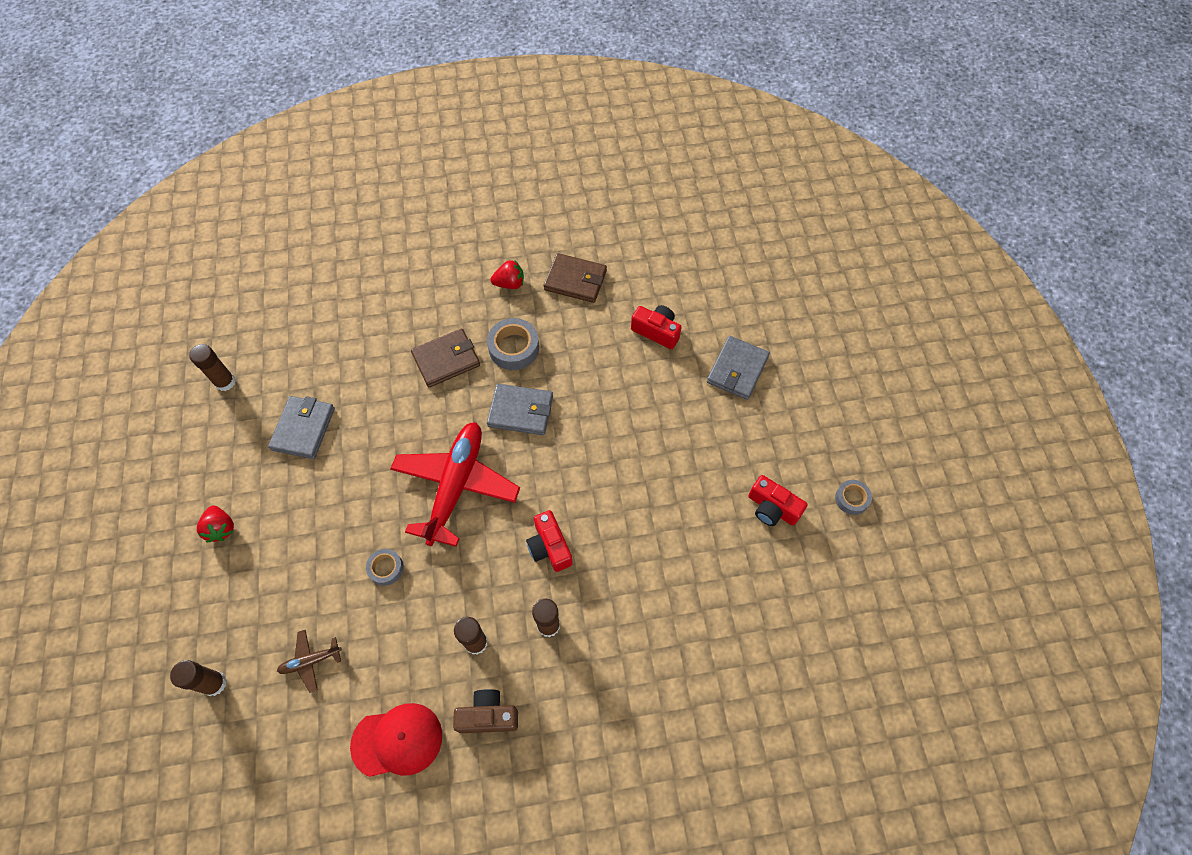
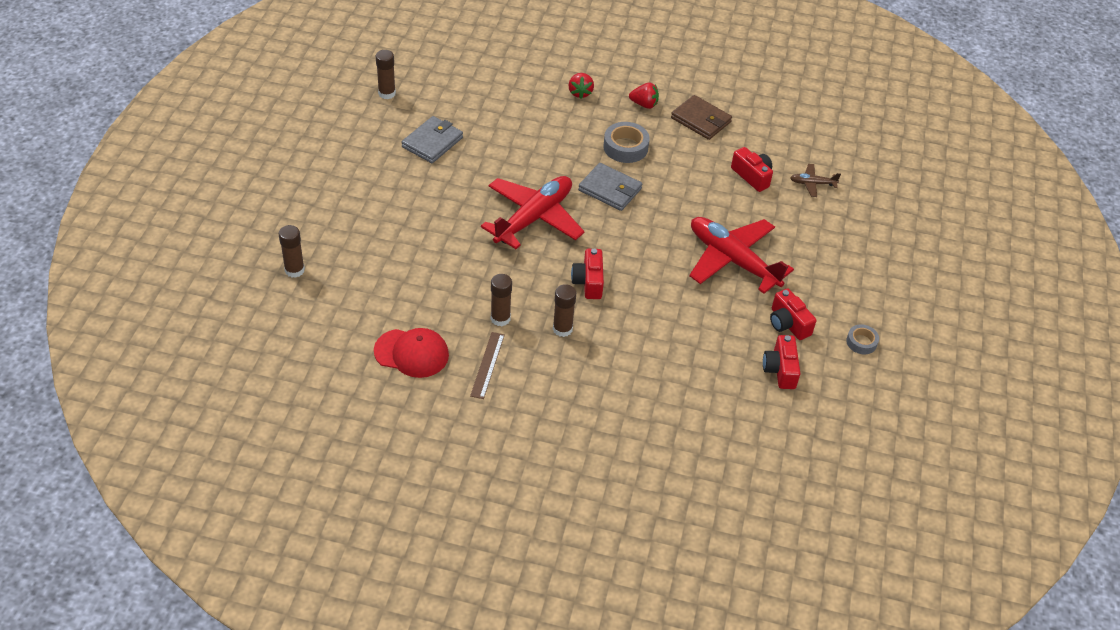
camera: 20 degrees right, 15 degrees down
red strawberry [197,505,234,542] -> red strawberry moved to [568,73,594,99]
brown plane [277,630,342,693] -> brown plane moved to [790,164,841,197]
grey tape [366,549,404,586] -> none
brown wallet [411,329,480,388] -> none
brown camera [453,689,518,733] -> brown ruler [470,332,505,399]
grey wallet [707,336,770,400] -> none
none -> red plane [689,217,794,294]
none -> red camera [763,335,801,389]

